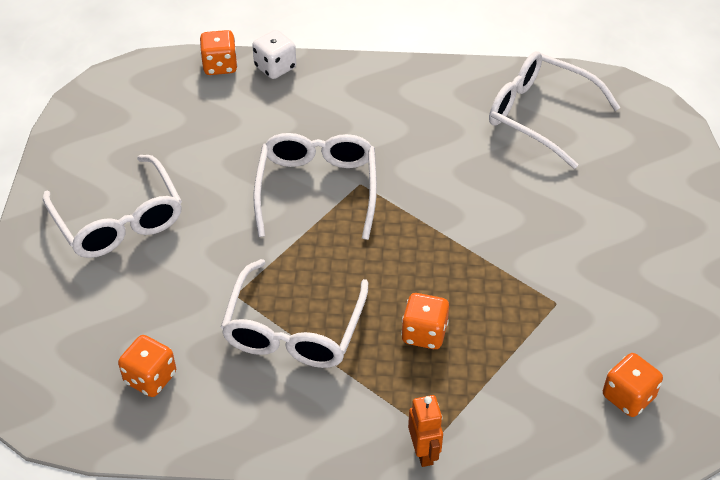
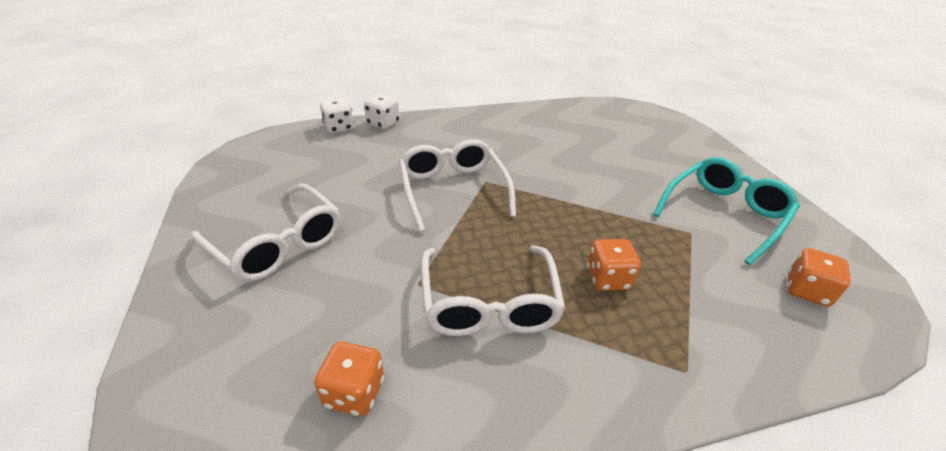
camera: 20 degrees left, 10 degrees down
orange dice [200,30,238,75] -> white dice [320,97,354,133]
orange robot [408,395,443,467] -> none
white glasses [489,51,621,169] -> none
none -> turquoise glasses [653,157,800,265]

